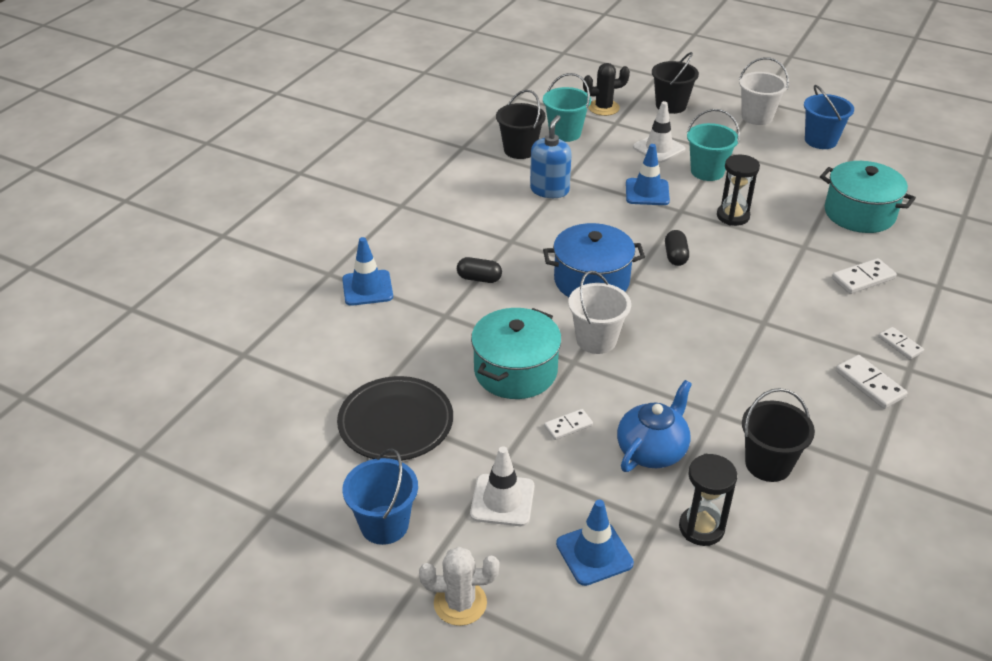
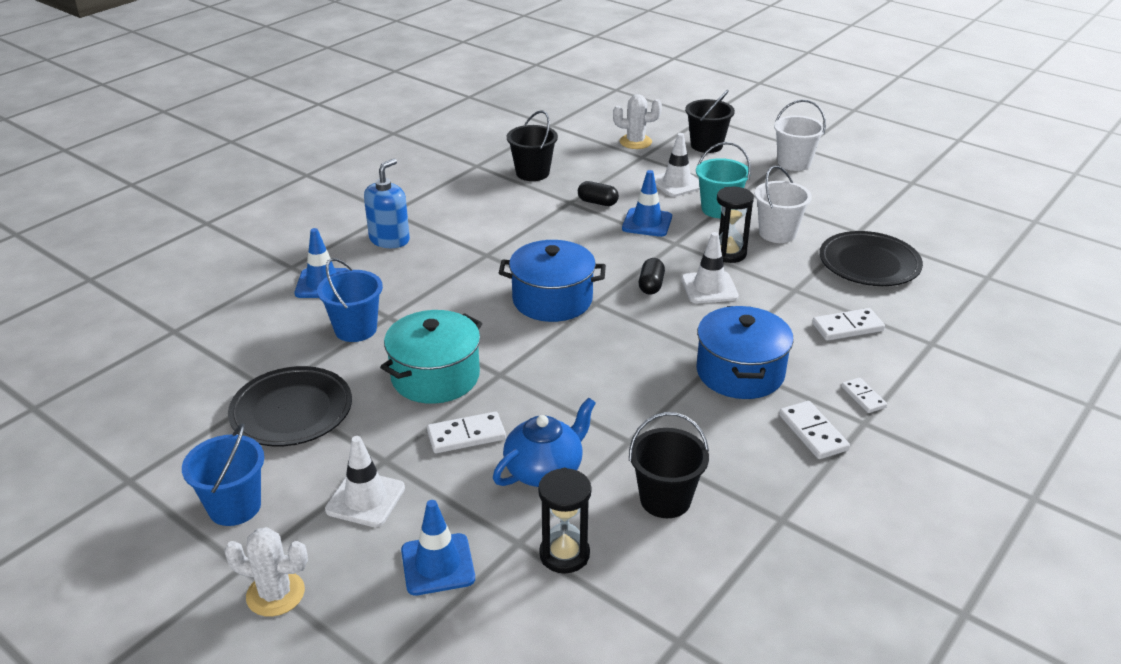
camera: 10 degrees right, 5 degrees down
black capsule [457,257,502,283] -> black capsule moved to [578,181,619,206]
blue soap dispenser [530,115,572,198] -> blue soap dispenser moved to [364,159,410,248]
turquoise bucket [543,73,591,142] -> none
white domino [544,409,593,440] -> white domino [427,412,506,453], size x1.53
white bucket [568,271,631,354] -> white bucket moved to [754,165,812,243]
black cactus [583,63,630,116] -> white cactus [613,94,662,149]
blue bucket [804,85,854,149] -> blue bucket moved to [317,258,383,342]
turquoise pot [820,161,916,233] -> black plate [819,231,923,286]
none -> white traffic cone [682,232,739,303]
none -> blue pot [696,306,794,399]

